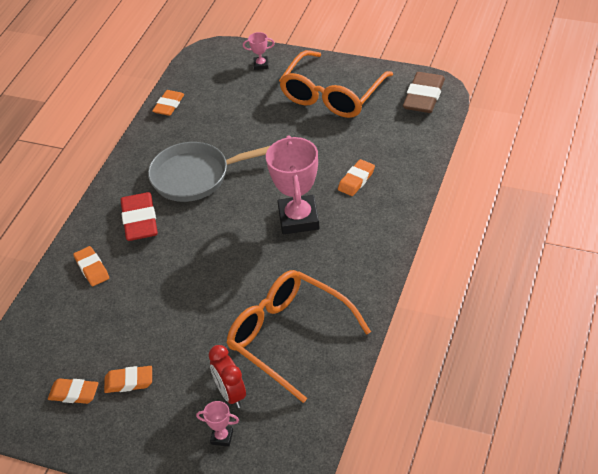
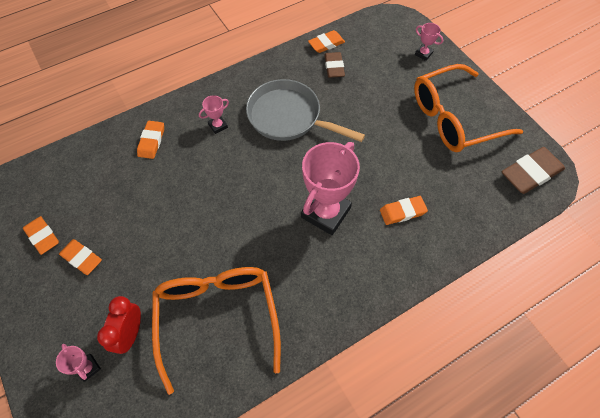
camera: 35 degrees right, 15 degrees up
red eraser [120,192,158,241] -> pink trophy [199,95,229,134]
none -> brown eraser [324,52,345,78]

